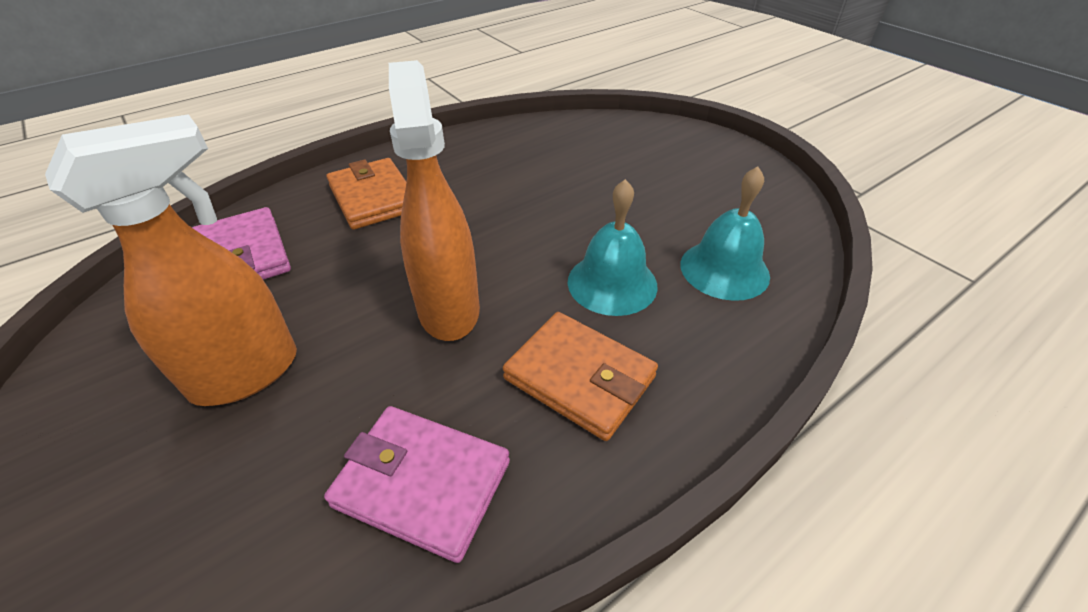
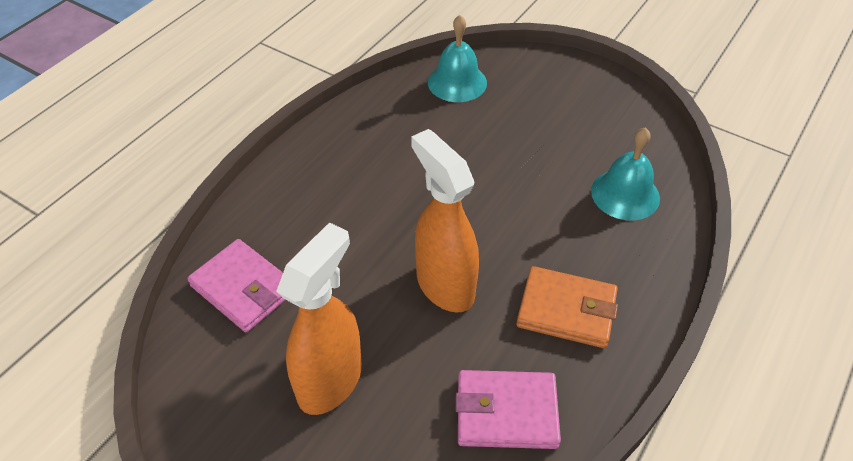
camera: 20 degrees left, 5 degrees up
orange wallet [327,158,406,229] -> none
turquoise bell [568,179,658,316] -> turquoise bell moved to [428,15,487,102]

